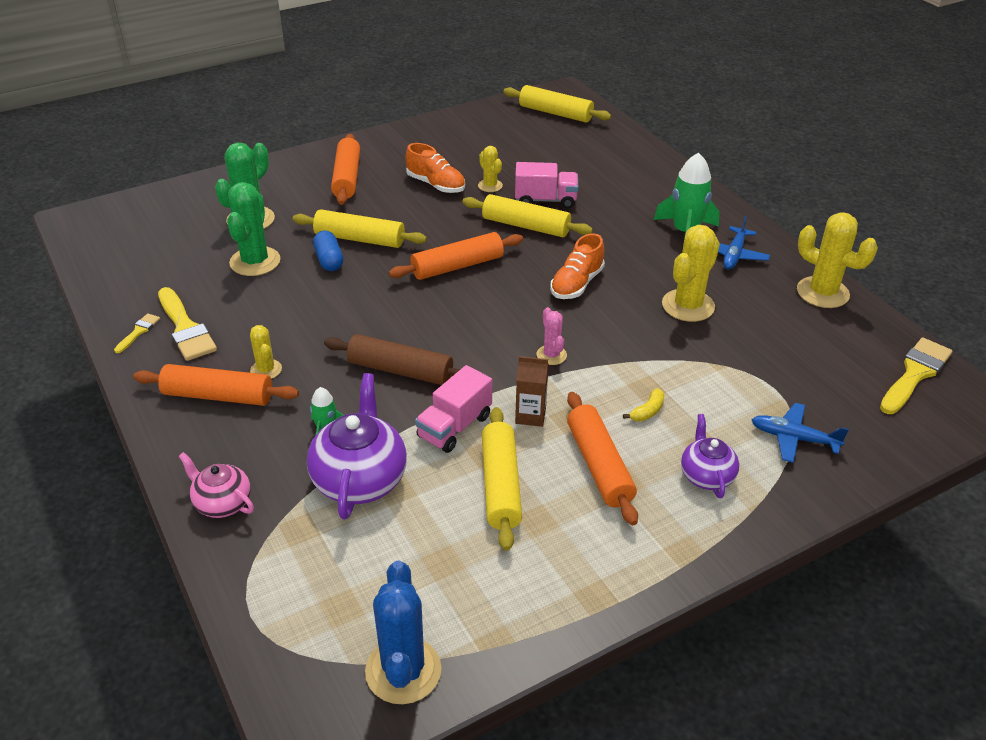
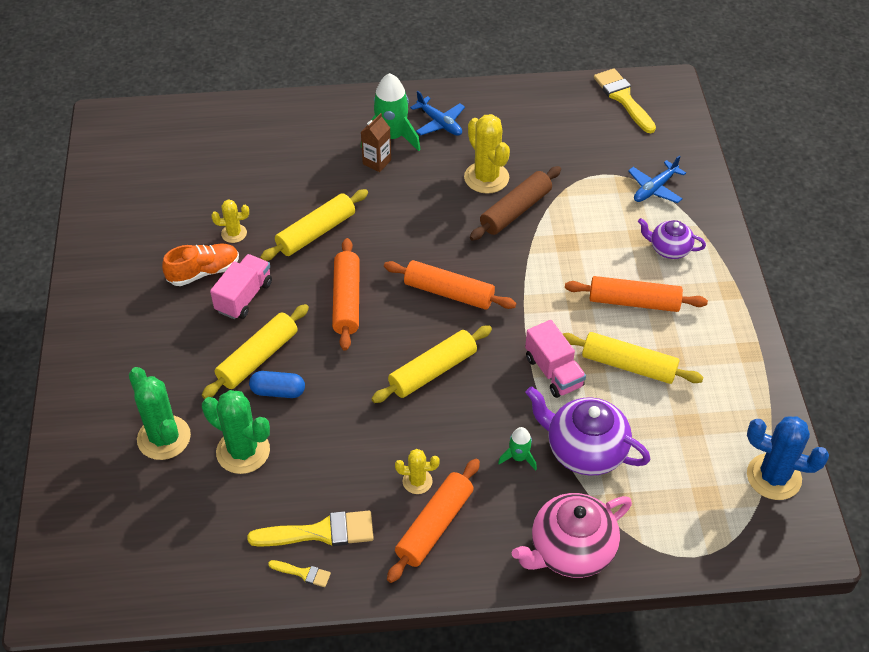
camera: 65 degrees left, 10 degrees up
yellow brush [114,313,160,353] -> yellow brush turned 150 degrees clockwise [268,560,331,587]
pink teapot [179,452,254,518] -> pink teapot [512,493,632,578], size x1.70
brown rolling pin [324,334,460,385] -> brown rolling pin moved to [470,166,561,241]
orange rolling pin [331,134,360,205] -> orange rolling pin moved to [384,260,516,310]
yellow rolling pin [503,85,611,122] -> yellow rolling pin moved to [371,325,492,403]
pink truck [515,162,578,208] -> pink truck moved to [210,254,272,319]
brown carton [515,356,549,427] -> brown carton moved to [361,113,391,172]
pink cactus [536,307,567,365] -> none
orange shoe [550,233,605,299] -> none
yellow banana [623,388,665,422] -> none
yellow cactus [797,212,878,308] -> none

